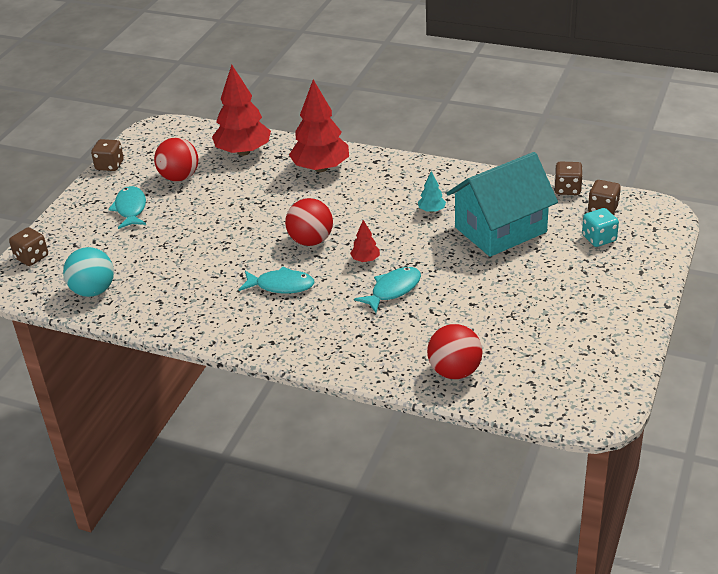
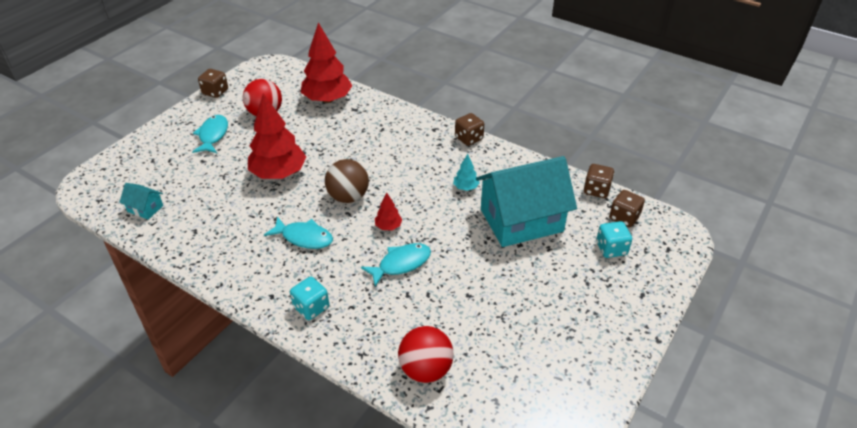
camera: 10 degrees right, 5 degrees up
brown dice [9,227,48,266] -> brown dice moved to [455,113,484,146]
turquoise ball [63,247,114,297] -> turquoise house [119,183,163,220]
red ball [285,198,333,246] -> brown ball [325,159,369,203]
red tree [289,80,349,172] -> red tree moved to [248,93,306,179]
none -> turquoise dice [290,277,329,320]

